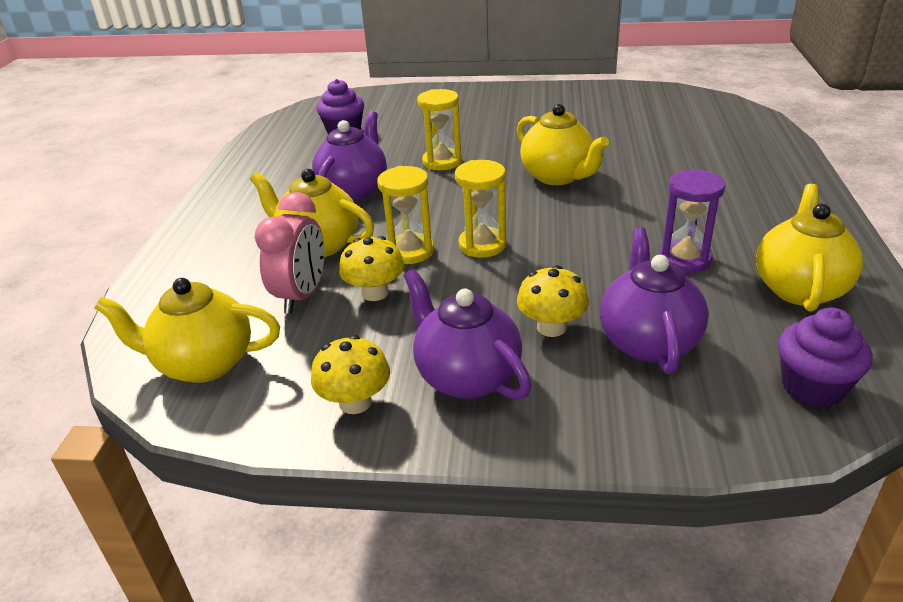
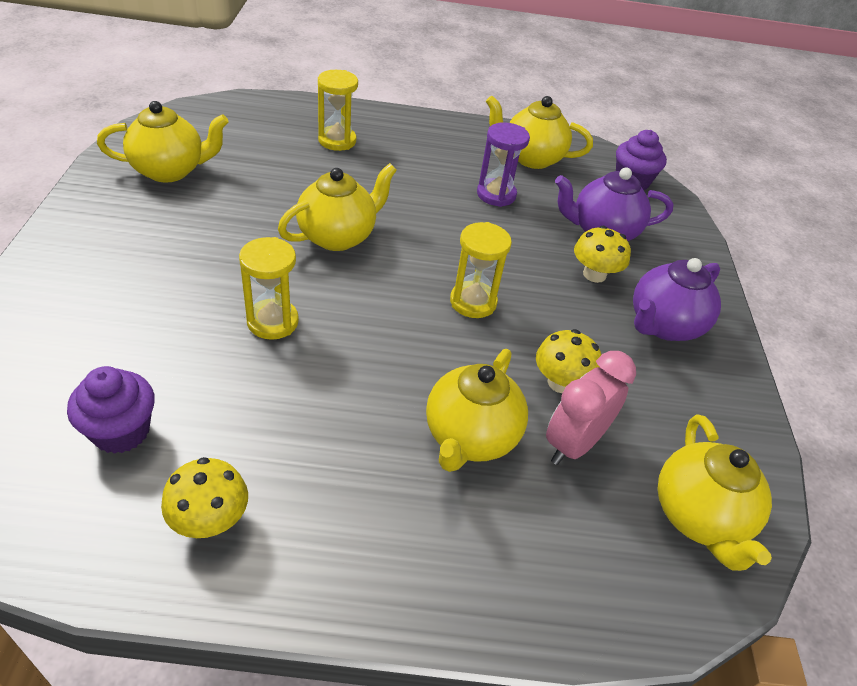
camera: 100 degrees left, 10 degrees up
pink clock [255,192,324,314] -> pink clock turned 60 degrees counterclockwise [546,351,636,465]
yellow mushroom [311,335,390,414] -> yellow mushroom moved to [161,457,248,538]
purple teapot [312,111,387,201] -> none
yellow hourglass [377,166,434,264] -> yellow hourglass moved to [318,70,358,151]
none -> yellow teapot [97,101,229,183]

